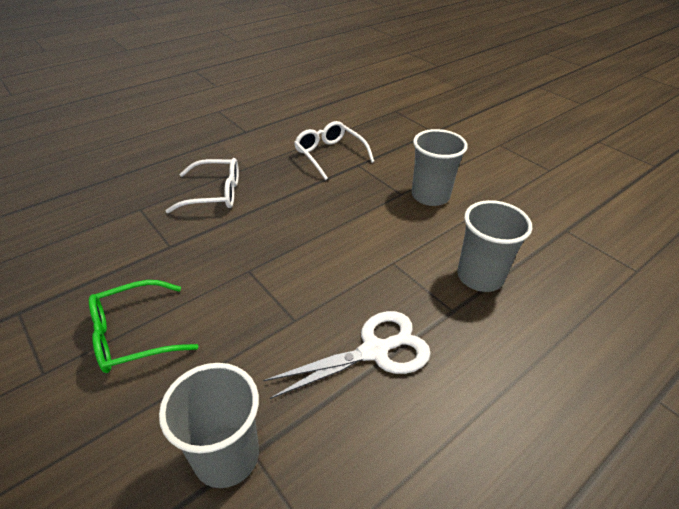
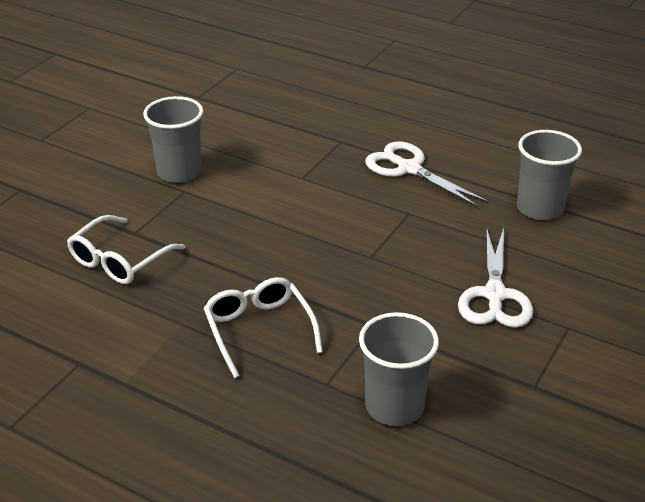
camera: 110 degrees left, 5 degrees down
green glasses [89,280,198,373] -> white scissors [458,228,534,328]
grey cup [457,200,532,292] -> grey cup moved to [359,312,439,426]

